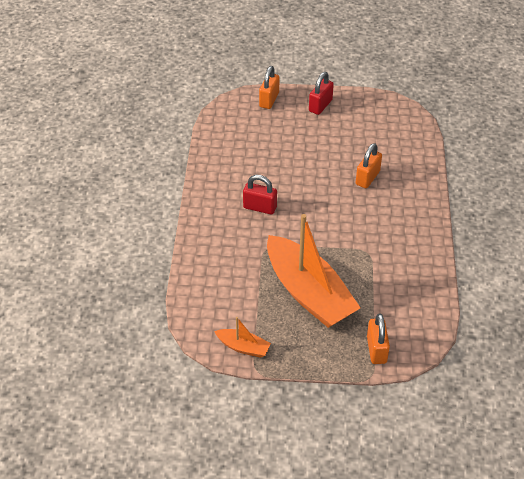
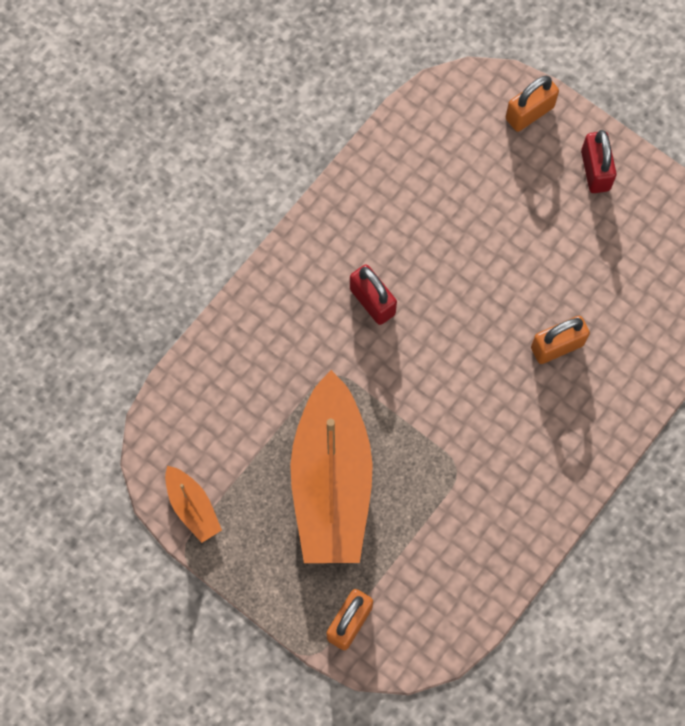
camera: 35 degrees right, 25 degrees up
red padlock [309,72,334,115] -> red padlock turned 75 degrees counterclockwise [581,130,617,193]

